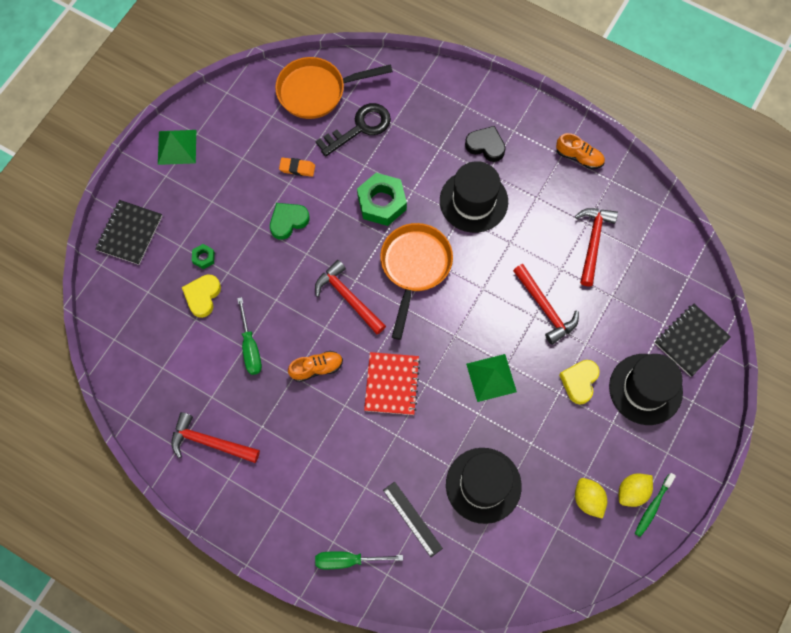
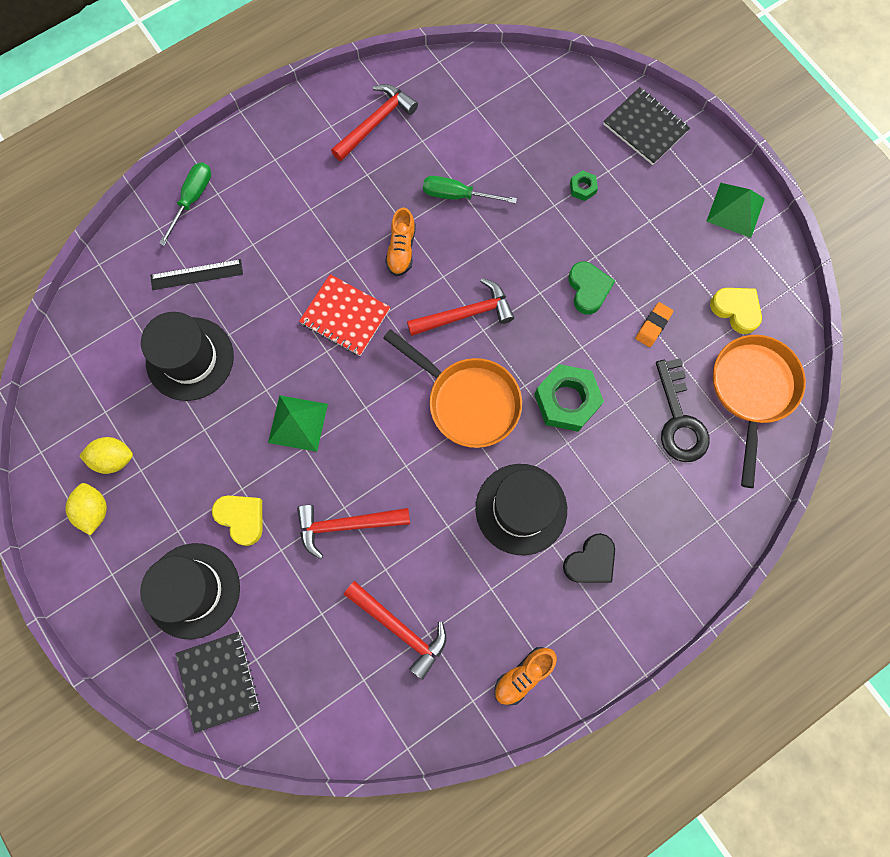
camera: 115 degrees right, 5 degrees up
yellow heart [182,274,221,318] -> yellow heart moved to [710,288,762,334]
green toothbrush [635,473,676,537] -> none

